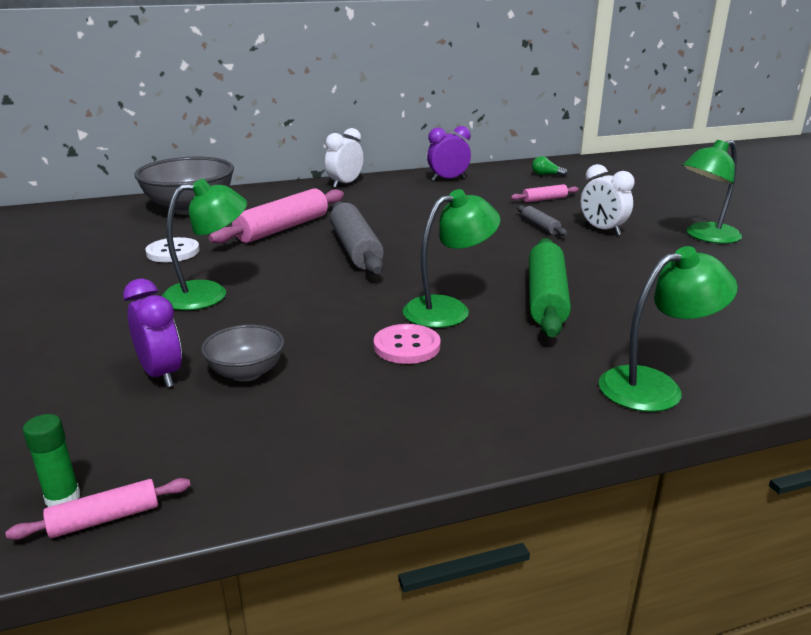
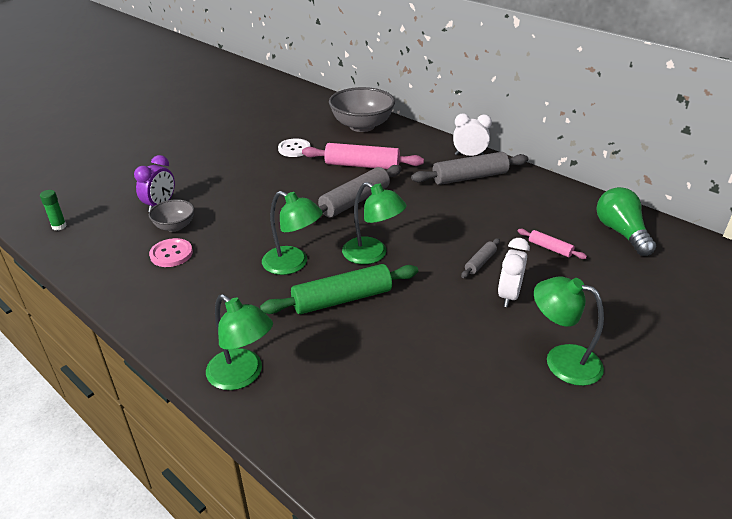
camera: 60 degrees right, 10 degrees up
pink rolling pin [6,478,191,540] -> none
green lamp [162,179,247,310] -> green lamp moved to [342,182,407,264]
pink button [374,324,441,364] -> pink button moved to [149,238,193,267]
purple clock [427,126,471,181] -> none
green light bulb [532,156,568,176] -> green light bulb [597,187,656,256], size x2.21
none -> grey rolling pin [411,152,528,185]

